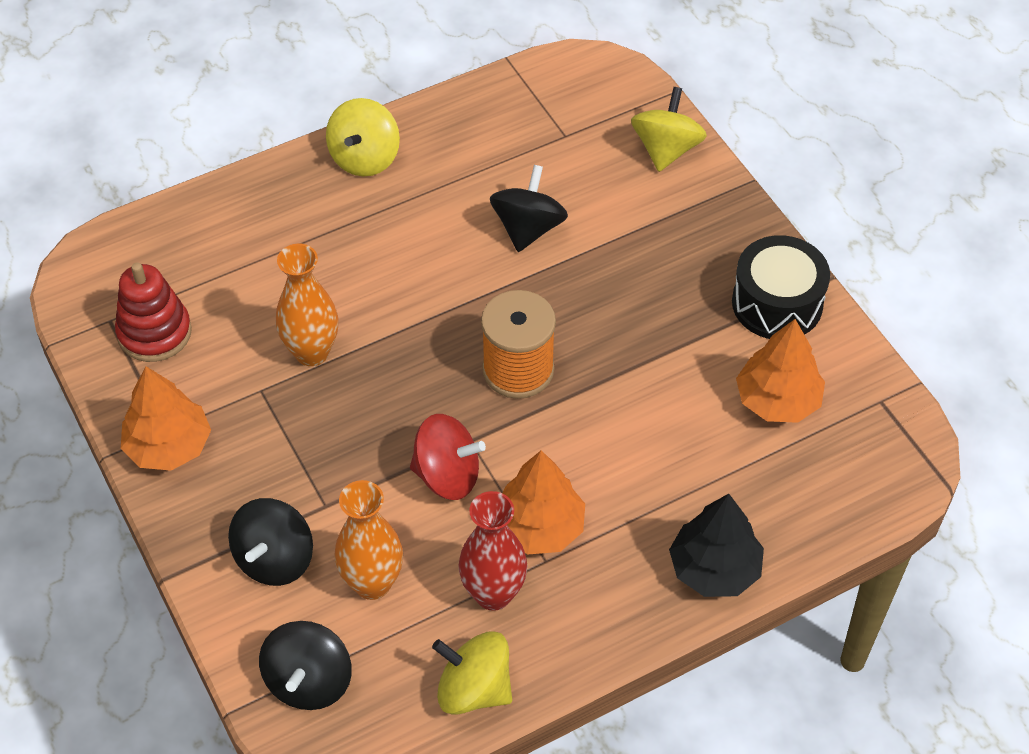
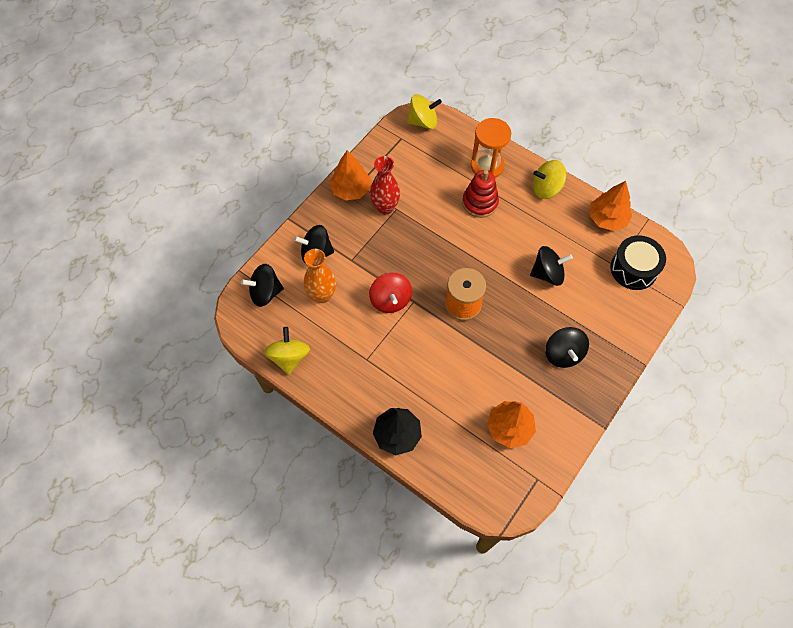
camera: 65 degrees right, 10 degrees up
red stacking toy [115,262,192,362] -> red stacking toy moved to [462,170,499,218]
orange vase [275,244,338,366] -> none
red vase [458,491,527,611] -> red vase moved to [370,156,400,215]
orange tree [502,450,585,554] -> orange tree moved to [590,181,632,231]
yellow spinning top [631,87,707,172] -> yellow spinning top moved to [407,94,442,129]
black drum [732,235,830,339] -> black drum moved to [610,235,666,290]
none -> orange hourglass [470,118,511,178]
none -> black spinning top [545,327,589,368]

